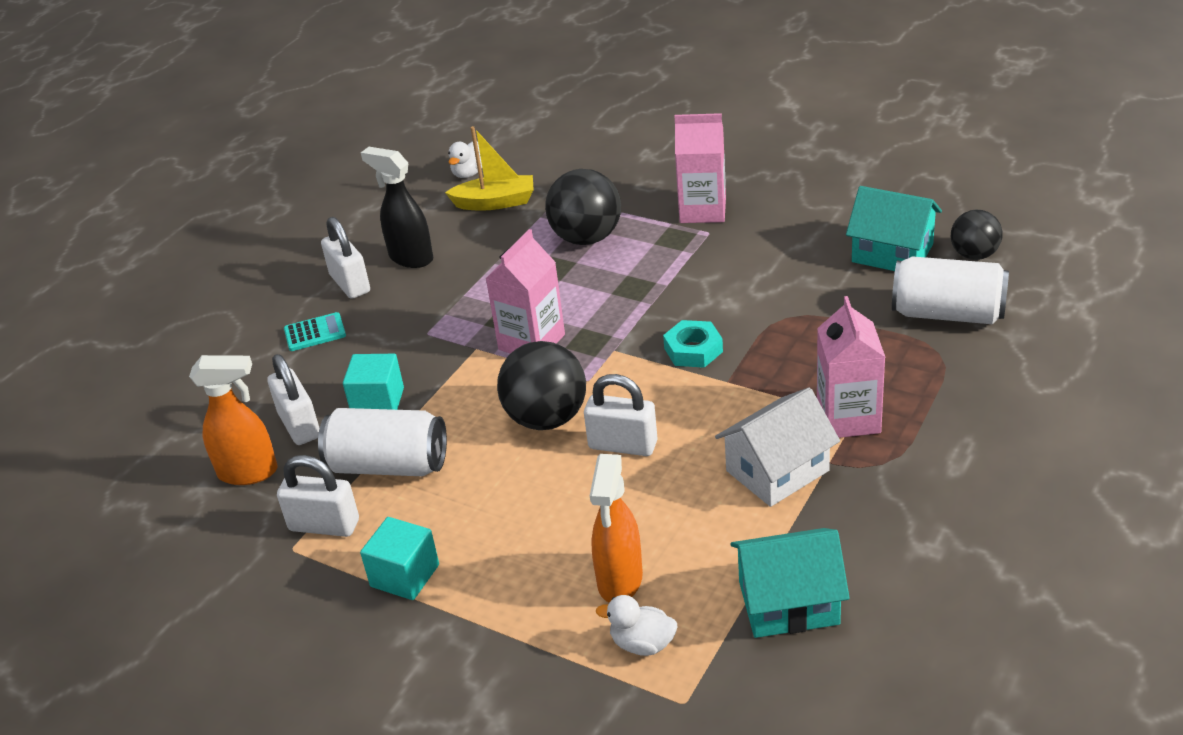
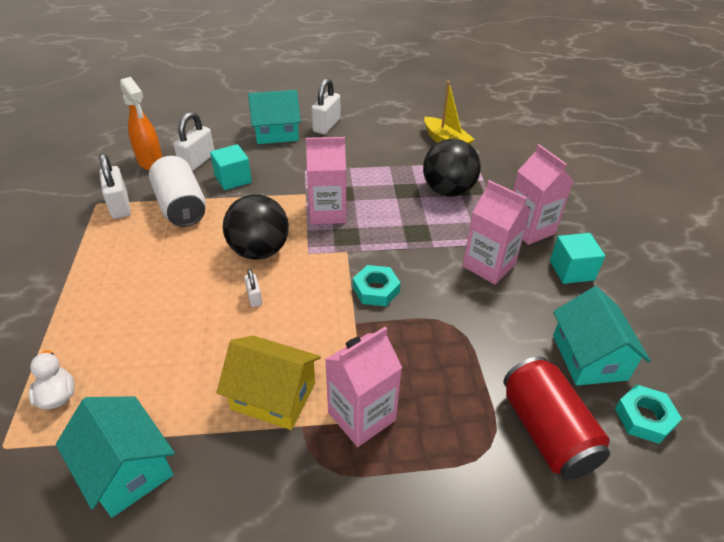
camera: 50 degrees right, 5 degrees up
turquoise calculator [284,312,346,351] -> turquoise house [248,90,301,144]
turquoise cube [360,517,439,600] -> turquoise cube moved to [550,233,605,284]
black spray bottle [361,147,433,268] -> none
white duck [448,141,482,178] -> none
white padlock [584,374,657,456] -> white padlock [244,269,262,307], size x0.53
orange spray bottle [590,454,643,603] -> none
white house [715,388,840,507] -> yellow house [217,336,321,430]
white can [892,256,1009,324] -> red can [504,356,610,480]
black ball [951,210,1002,260] -> turquoise nut [615,385,682,444]
none -> pink carton [463,180,531,285]

